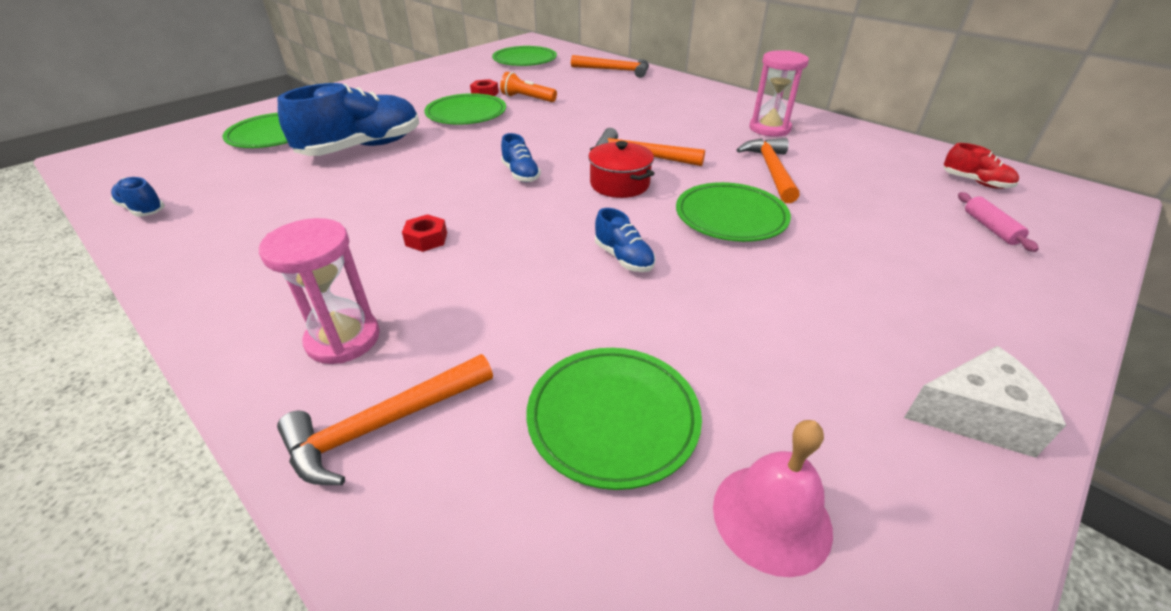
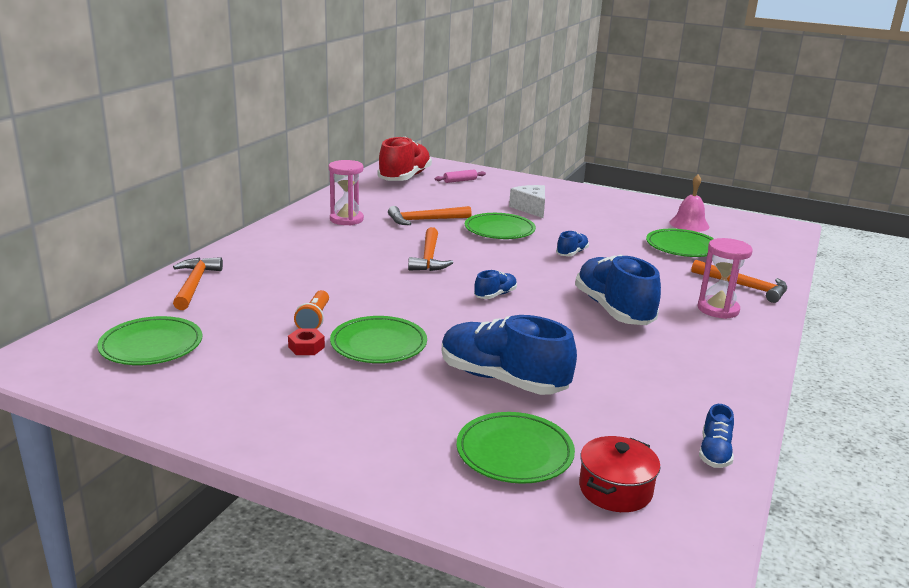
camera: 110 degrees left, 15 degrees down
red nut [402,214,447,252] -> blue shoe [575,255,661,325]
red pot [588,141,654,198] -> red pot moved to [579,436,661,512]
white cheese [904,346,1066,458] -> white cheese moved to [509,185,545,218]
red shoe [944,143,1019,189] -> red shoe [377,136,432,181], size x2.15

